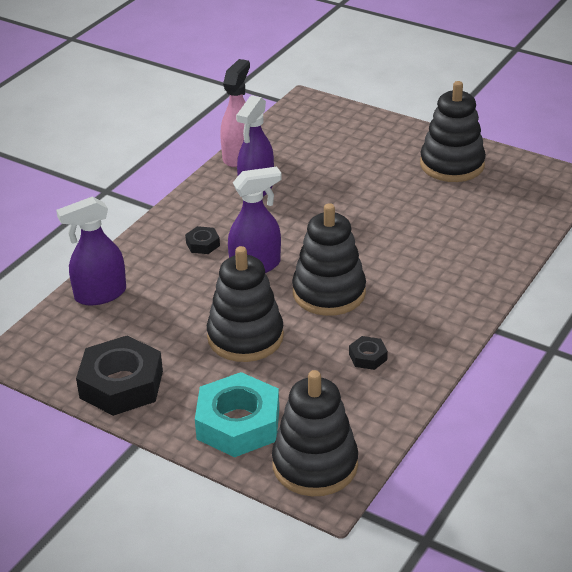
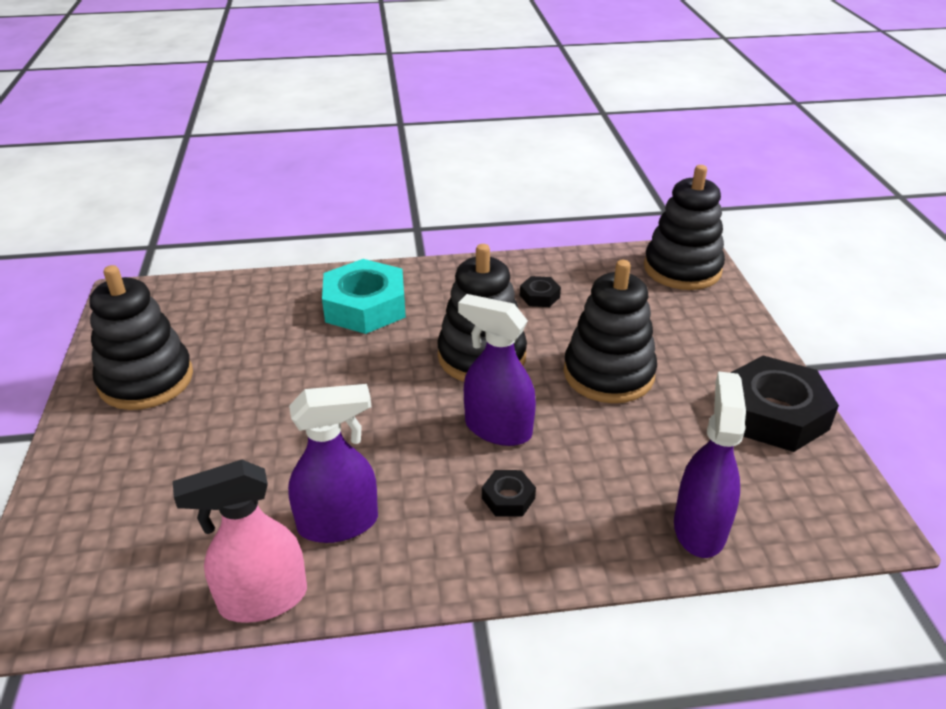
camera: 130 degrees left, 0 degrees up
purple spray bottle [56,196,126,306] -> purple spray bottle turned 105 degrees counterclockwise [674,371,746,558]
turquoise nut [195,372,279,457] -> turquoise nut moved to [322,259,406,334]

